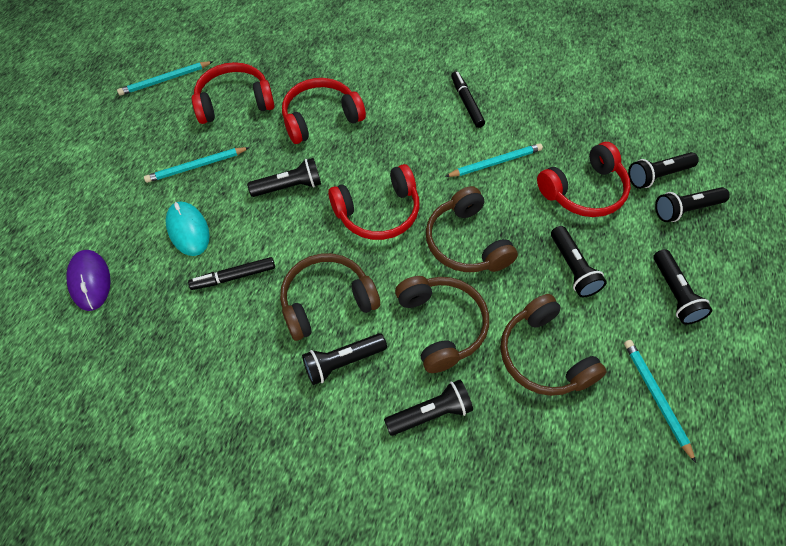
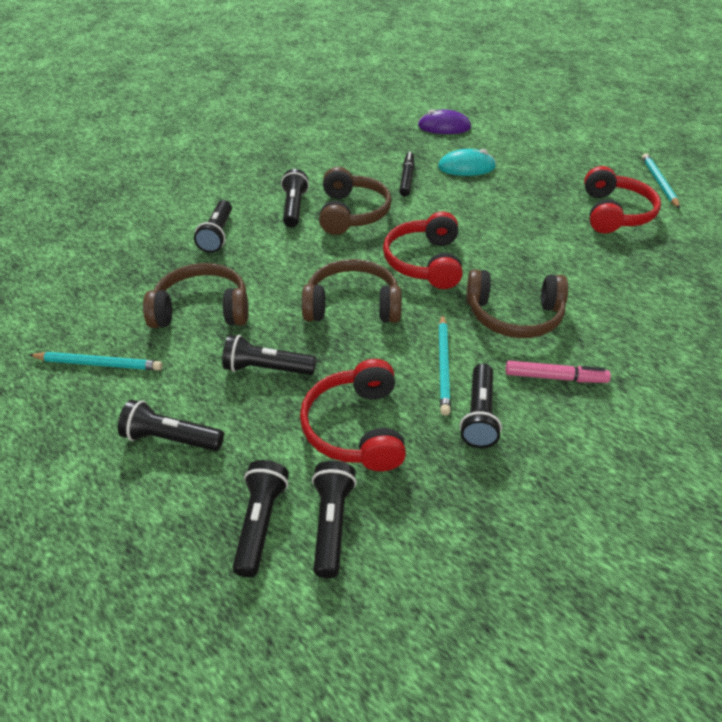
camera: 115 degrees right, 15 degrees down
turquoise pencil [144,147,250,183] -> none
black flashlight [247,158,321,197] -> black flashlight moved to [460,364,502,448]
red headphones [282,78,366,144] -> none
brown headphones [395,276,489,373] -> brown headphones moved to [466,269,568,338]
black marker [451,71,485,128] -> pink marker [506,360,611,383]

